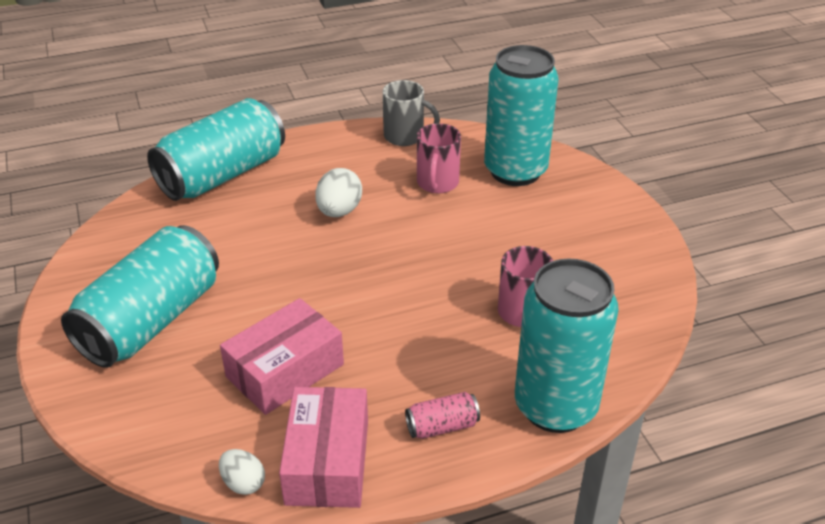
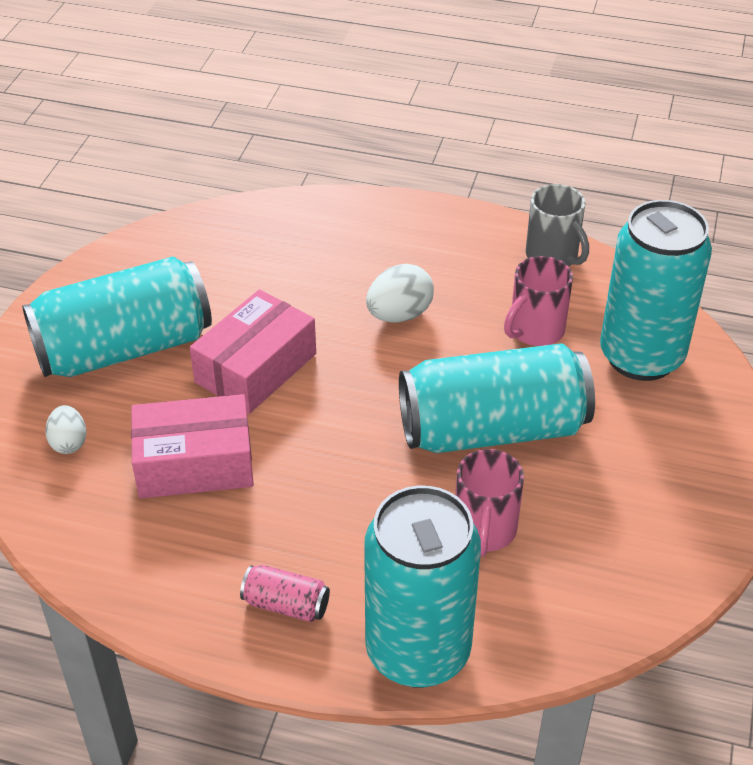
camera: 35 degrees right, 5 degrees up
turquoise can [147,98,285,201] -> turquoise can moved to [399,343,595,453]
white egg [219,449,265,495] -> white egg moved to [45,405,87,454]
pink box [279,387,368,508] -> pink box moved to [190,289,316,414]

